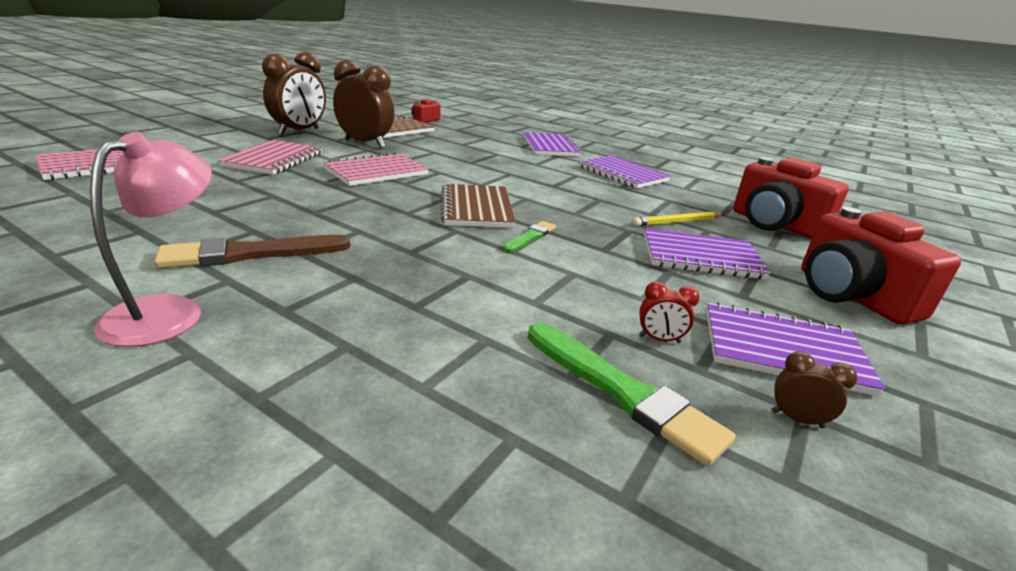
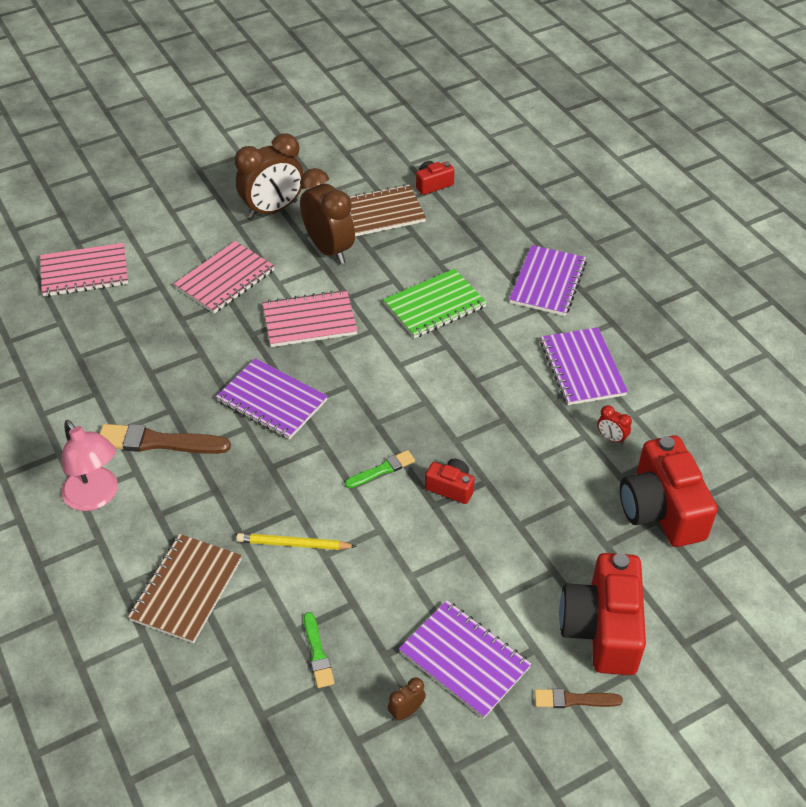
camera: 30 degrees right, 20 degrees up
pink lamp [90,132,212,347] -> pink lamp turned 90 degrees clockwise [61,420,118,511]
brown notebook [441,184,516,228] -> brown notebook moved to [128,534,242,643]
green brush [528,323,736,466] -> green brush [304,612,335,688], size x0.56
yellow pencil [632,211,724,226] -> yellow pencil moved to [236,533,357,550]
red clock [639,282,699,343] -> red clock moved to [597,405,632,445]
purple notebook [644,228,771,279] -> purple notebook moved to [216,358,328,440]
brown clock [771,351,857,428] -> brown clock turned 90 degrees counterclockwise [388,677,426,721]
none -> green notebook [383,269,487,338]
none -> red camera [425,459,475,504]
none -> brown brush [534,689,623,708]

